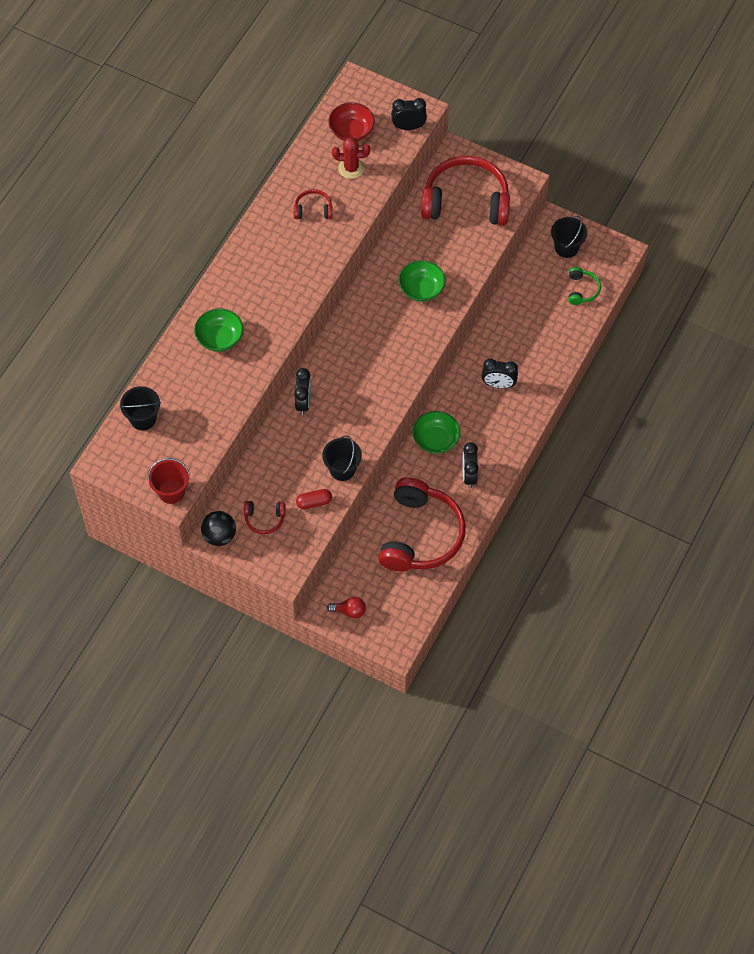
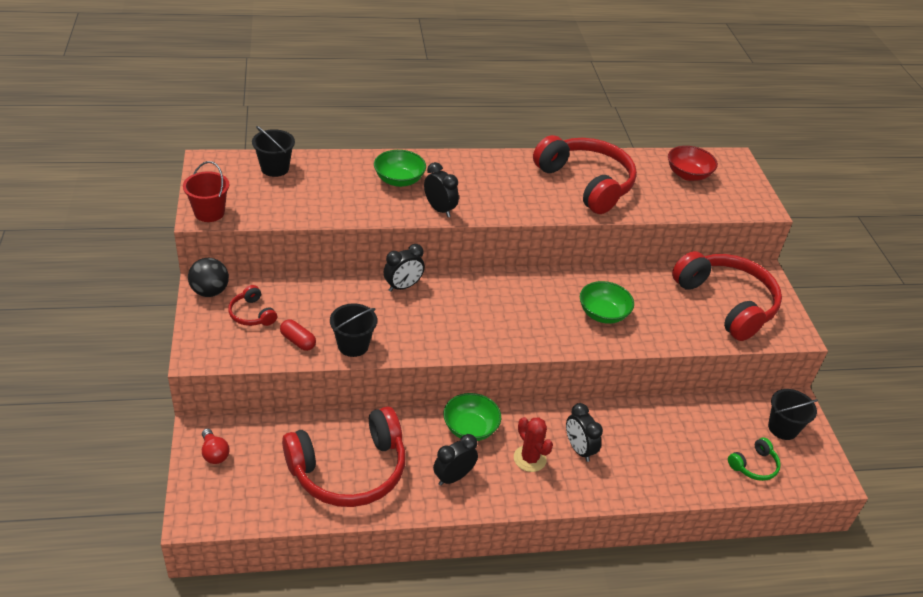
camera: 50 degrees right, 20 degrees down
red headphones [294,189,333,219] -> red headphones [533,135,637,214], size x2.30
red cactus [332,137,370,179] -> red cactus moved to [514,417,553,472]
black clock [391,98,427,130] -> black clock moved to [424,162,459,217]

